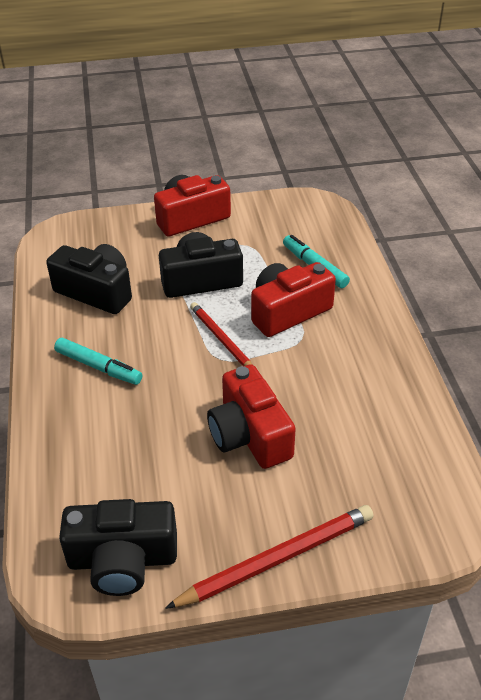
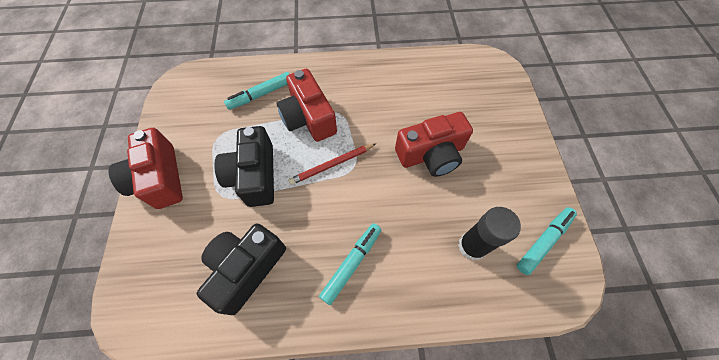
camera: 85 degrees left, 20 degrees up
black camera [59,499,177,596] -> turquoise marker [517,207,577,275]
red pencil [165,505,374,609] -> none
none -> black glue stick [458,207,521,260]

